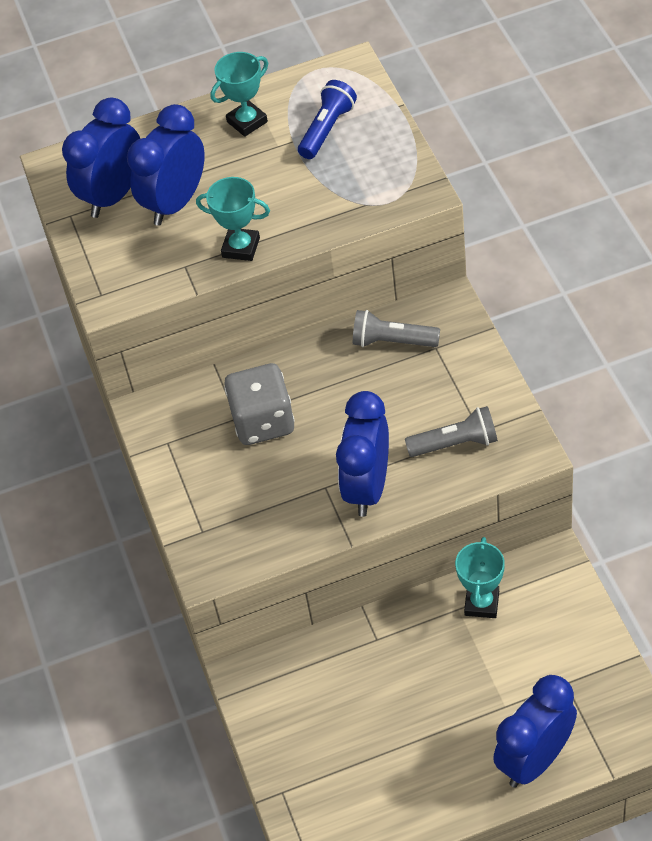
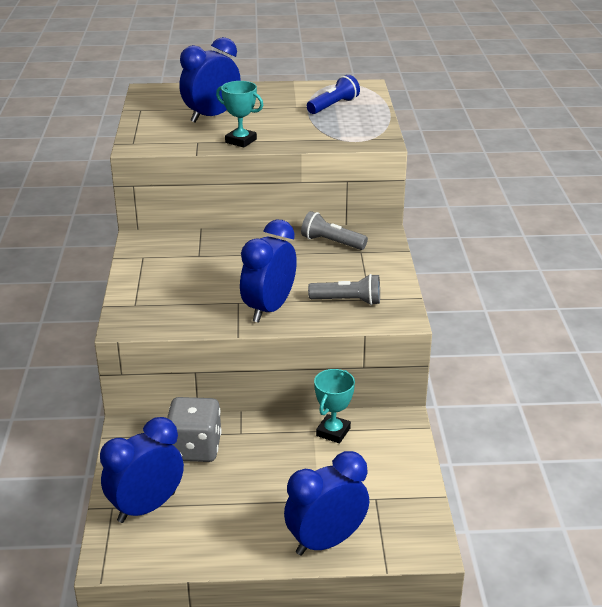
camera: 10 degrees right, 20 degrees down
blue clock [62,97,140,218] -> blue clock moved to [100,417,184,523]
turquoise trophy [211,52,268,137] -> none
grey dice [224,363,294,445] -> grey dice moved to [167,397,222,462]

